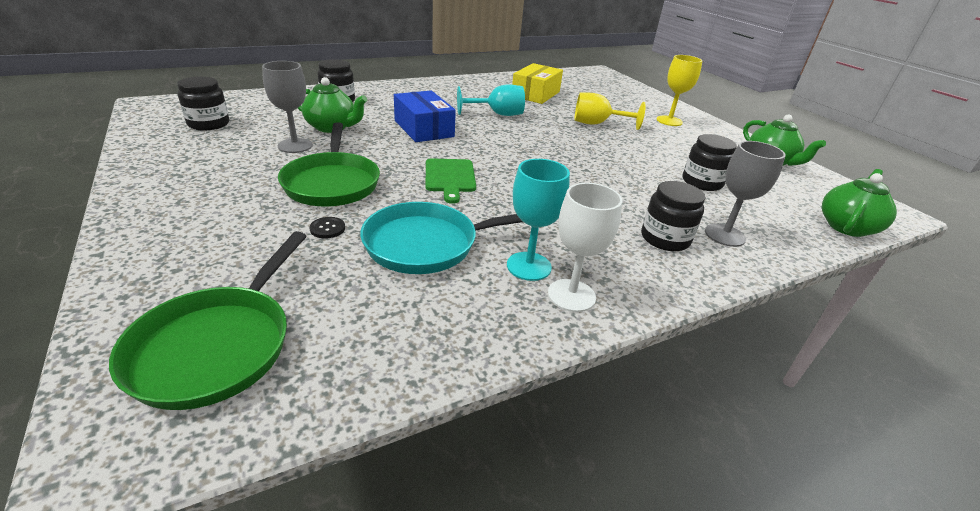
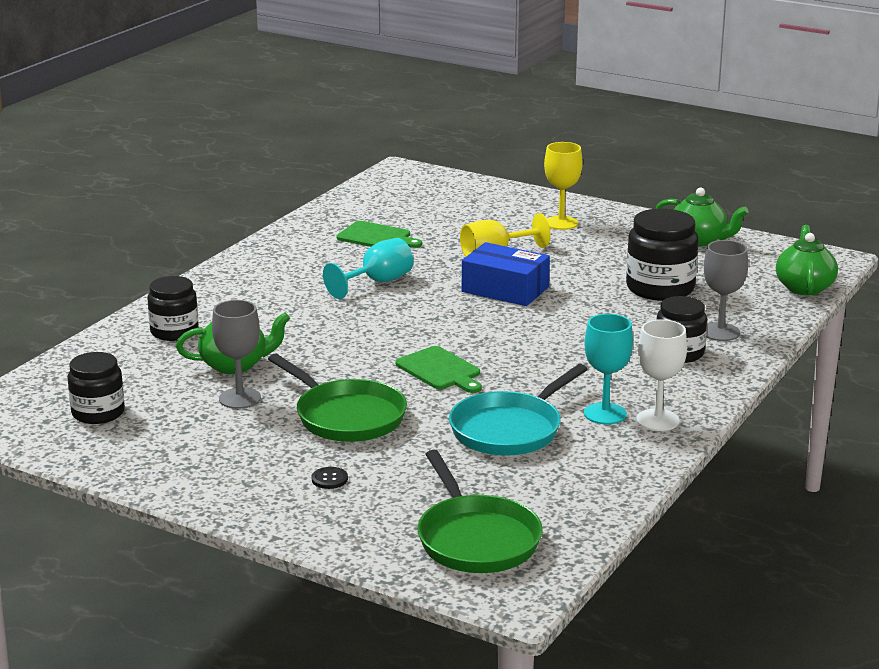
camera: 30 degrees left, 10 degrees down
black button [310,217,345,239] -> black button moved to [311,467,348,489]
blue box [394,91,456,142] -> blue box moved to [462,242,550,306]
yellow box [512,63,563,104] -> green cutting board [337,221,422,248]
black jar [682,134,737,191] -> black jar [626,209,699,301], size x1.50

